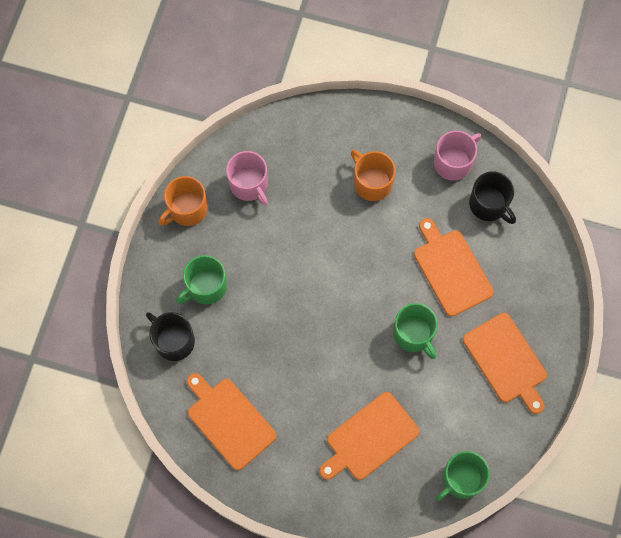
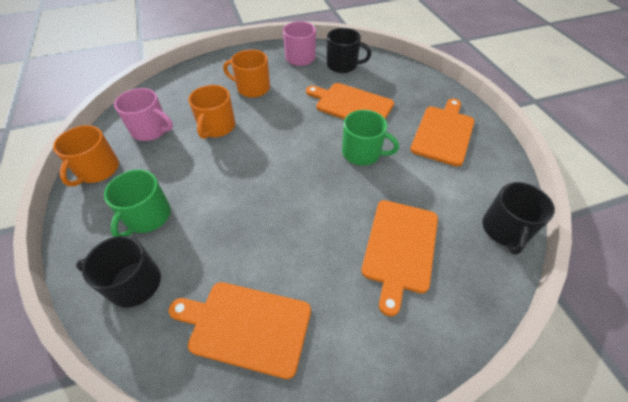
camera: 35 degrees left, 20 degrees down
green mug [436,451,490,501] -> black mug [483,182,555,255]
orange cutting board [463,313,547,414] -> orange cutting board turned 90 degrees counterclockwise [410,99,475,167]
none -> orange mug [188,85,235,139]

